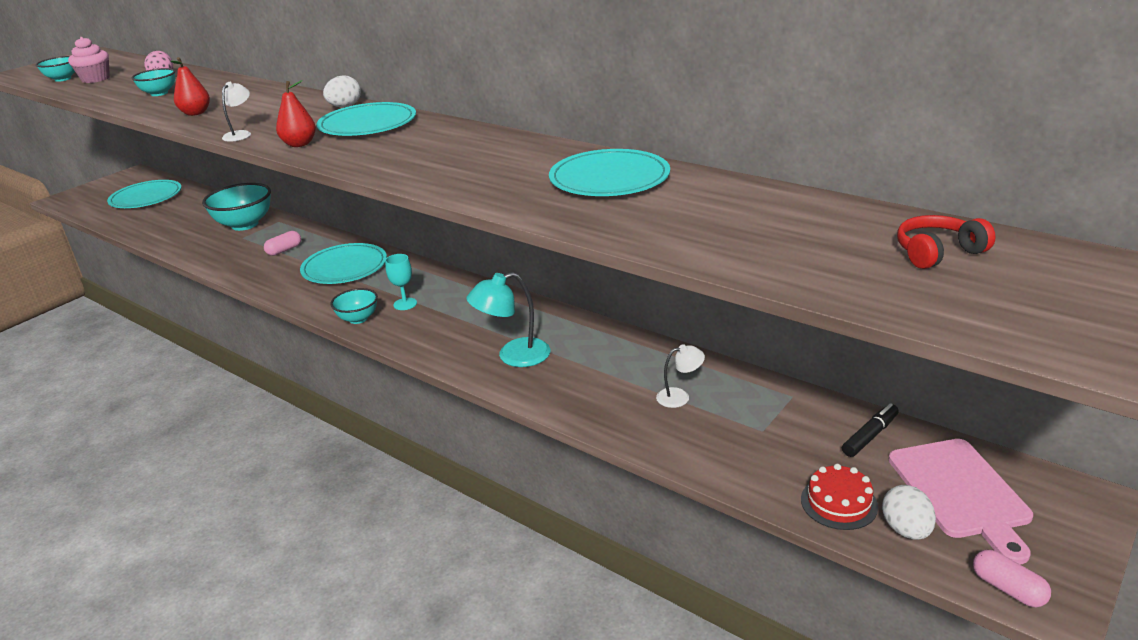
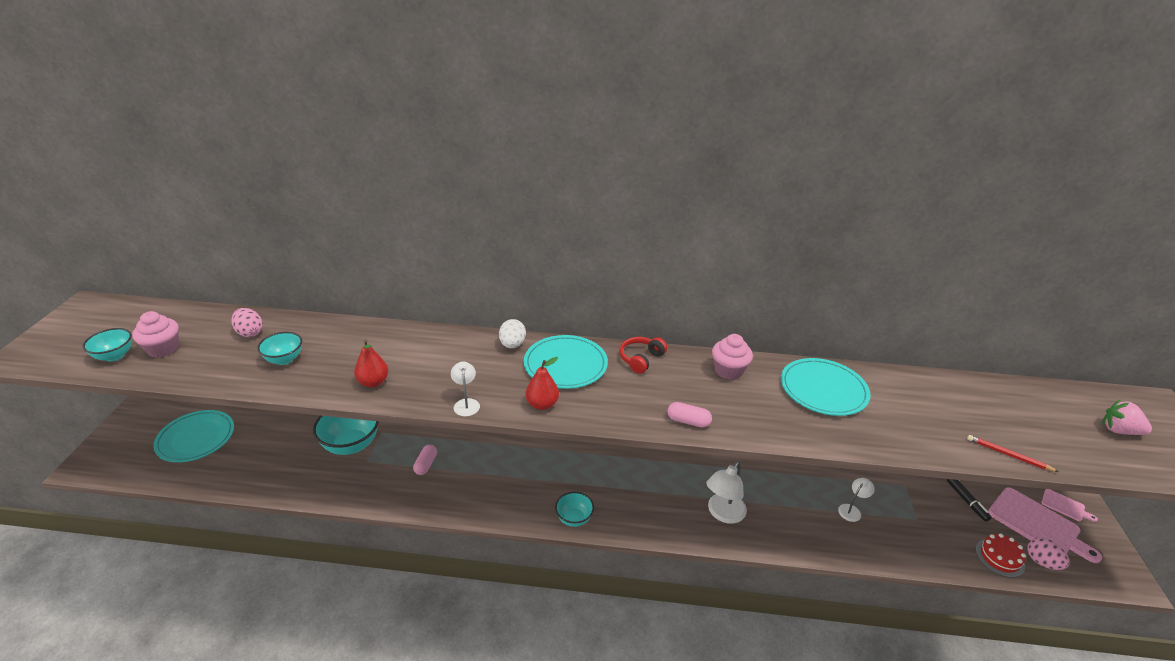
camera: 35 degrees left, 5 degrees up
turquoise plate [300,243,387,284] -> none
turquoise goblet [385,254,417,310] -> none
turquoise lamp [466,272,550,367] -> white lamp [706,461,747,524]
black marker [842,403,899,457] -> black marker turned 150 degrees clockwise [947,479,992,522]
white egg [882,485,936,540] -> pink egg [1027,537,1070,570]
red headphones [897,215,996,269] -> red headphones moved to [619,337,667,374]
pink capsule [973,550,1051,607] -> pink capsule moved to [667,402,712,428]
none -> pink cupcake [712,334,753,380]
none -> red pencil [967,435,1059,472]
none -> pink cutting board [1042,489,1098,522]
none -> pink strawberry [1102,400,1152,435]

